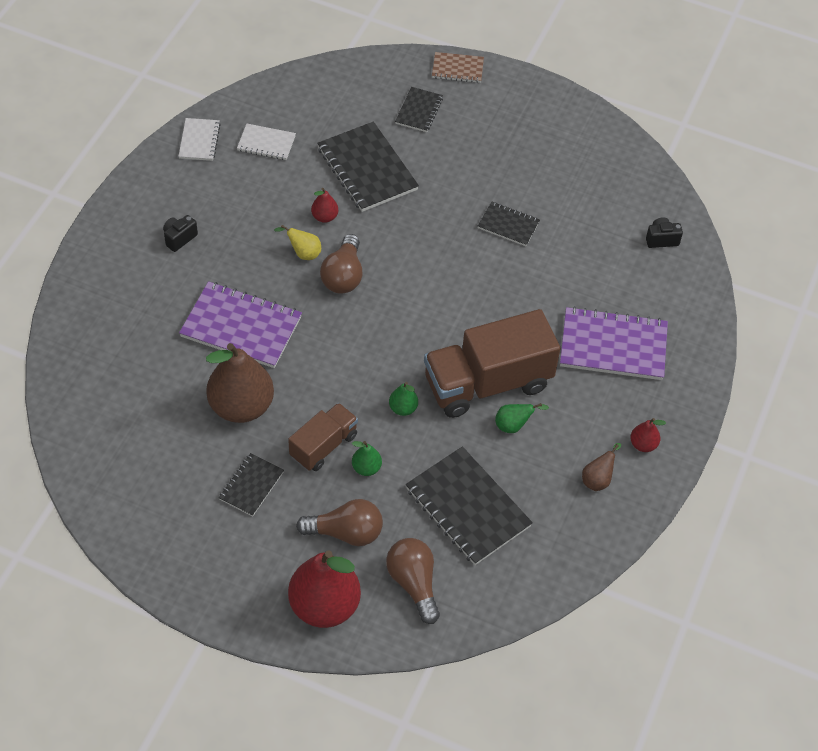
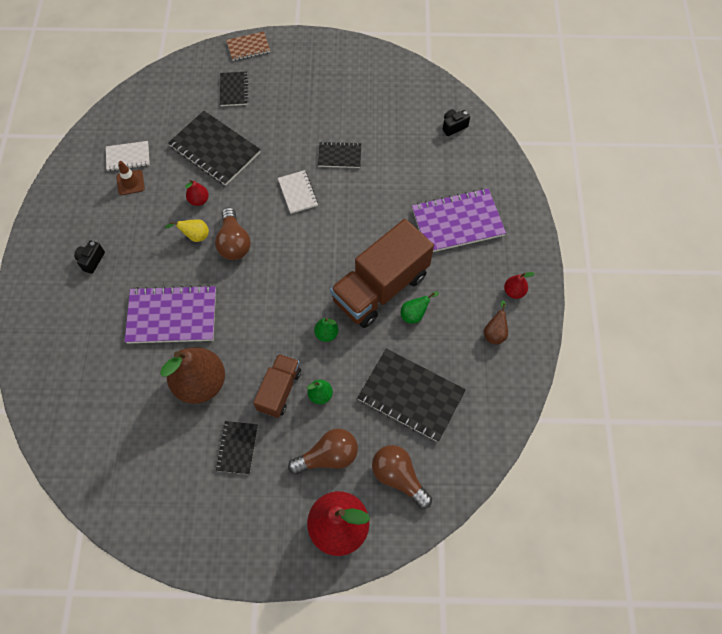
camera: 20 degrees left, 10 degrees up
white notebook [178,118,221,161] -> white notebook moved to [278,170,318,214]
none -> brown traffic cone [117,161,145,195]

